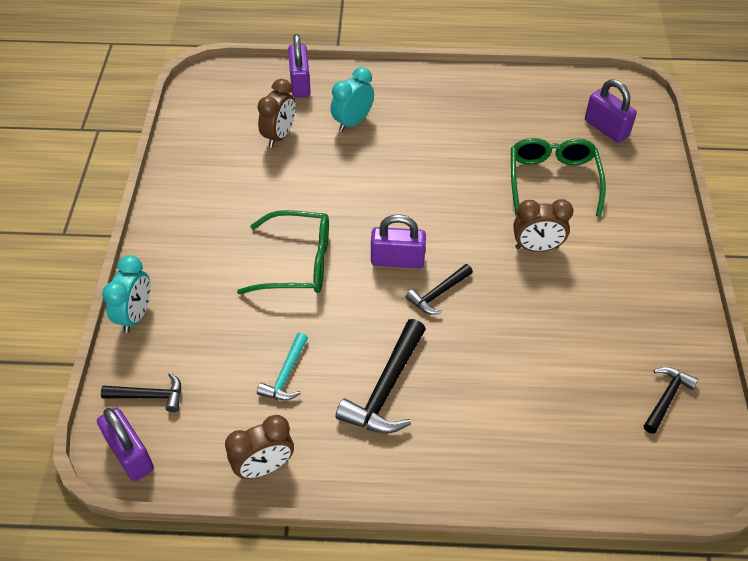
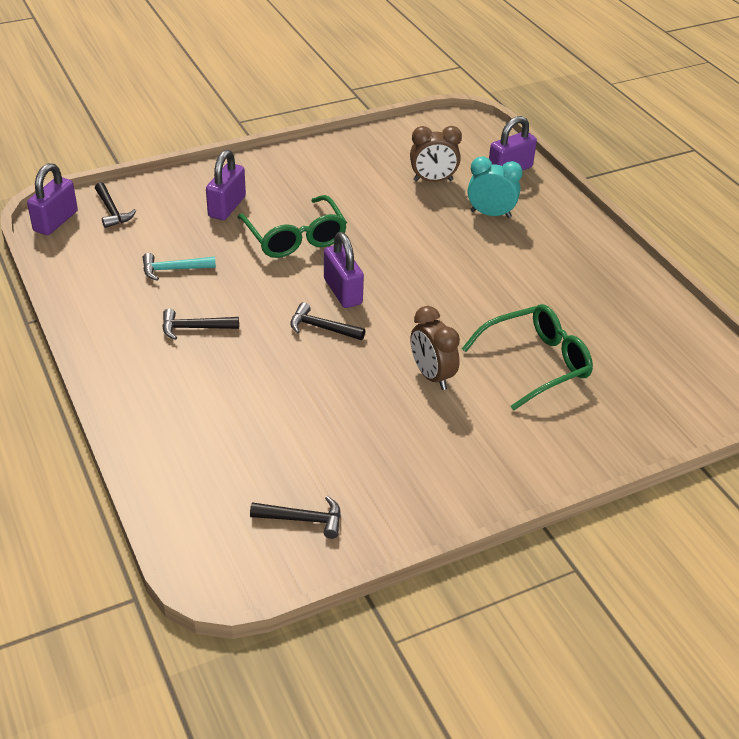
camera: 60 degrees right, 10 degrees down
turquoise clock [102,255,150,333] -> none
brown clock [225,415,294,479] -> none
black hammer [336,319,426,433] -> black hammer [162,308,239,340], size x0.60
purple padlock [585,79,637,143] -> purple padlock moved to [206,150,246,220]

